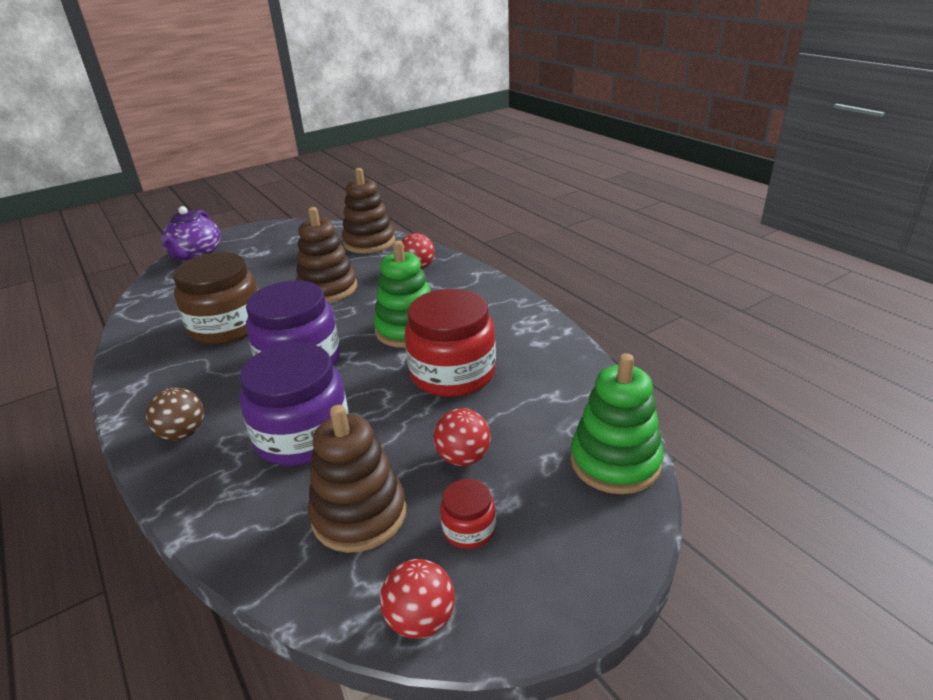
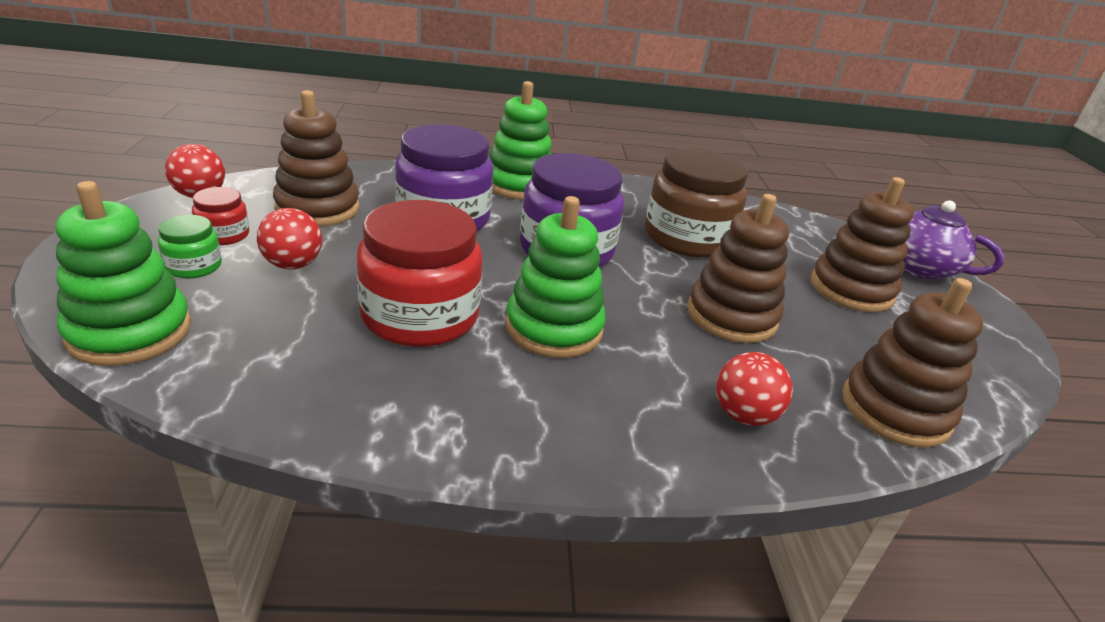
camera: 115 degrees right, 0 degrees up
brown ball [146,387,204,441] -> green stacking toy [489,81,552,200]
none -> green jar [158,215,222,278]
none -> brown stacking toy [811,177,914,312]

